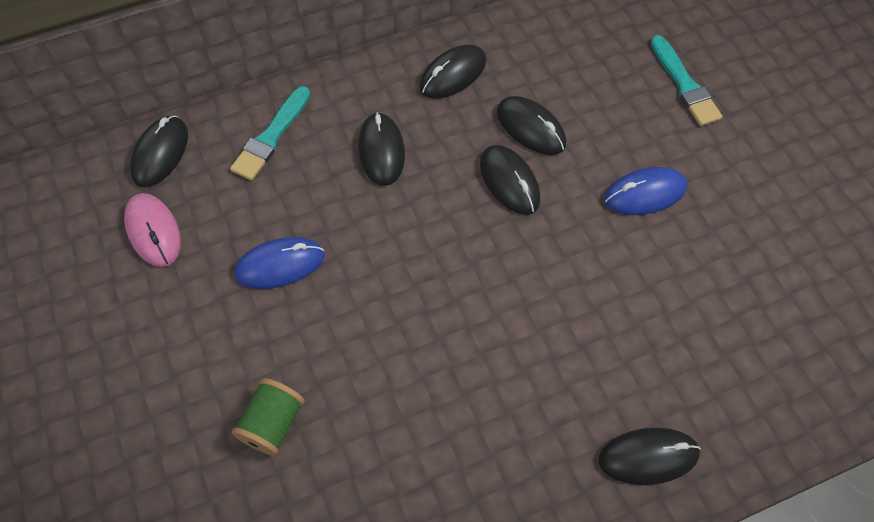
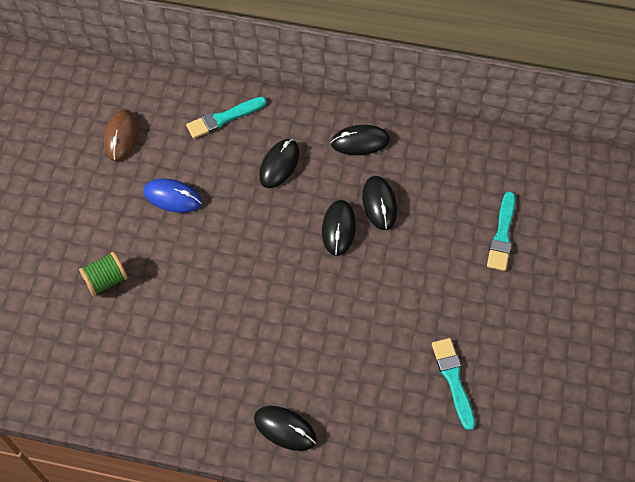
camera: 35 degrees right, 0 degrees up
pink mouse [124,193,181,267] -> brown mouse [104,110,138,161]
black mouse [130,115,188,187] -> none
blue mouse [604,167,687,215] -> none
none -> turquoise brush [432,338,475,431]

